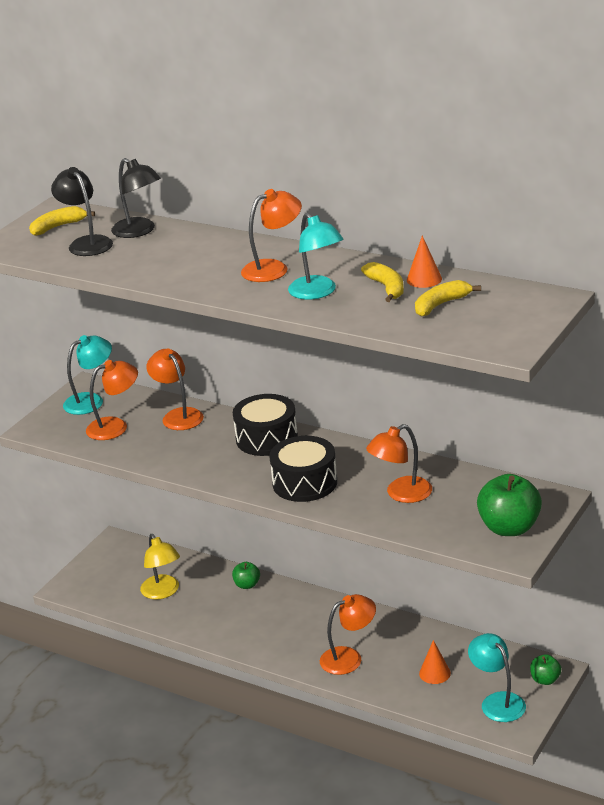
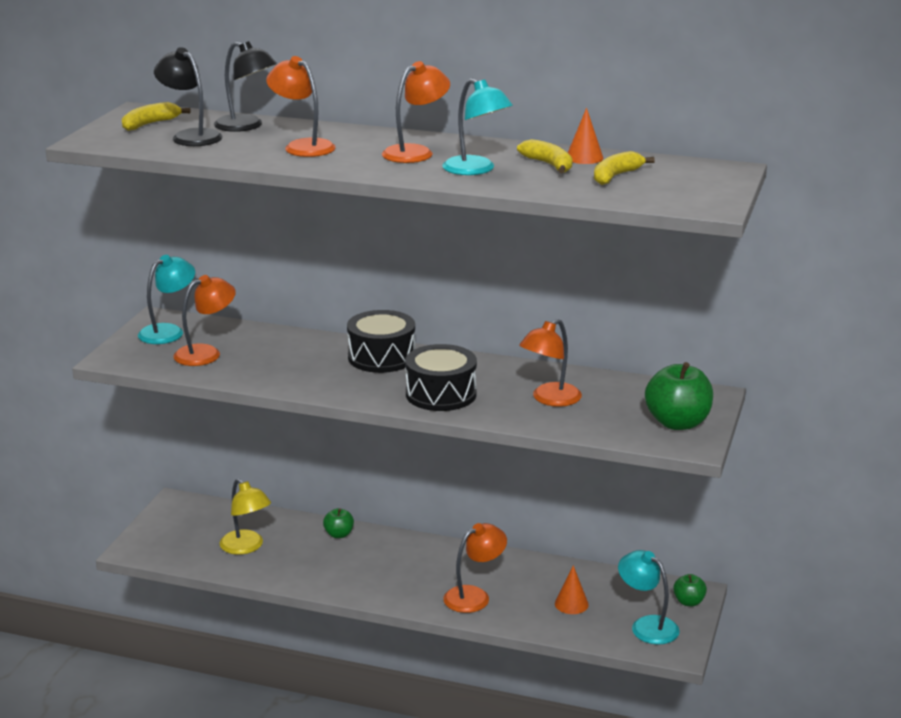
camera: 15 degrees left, 5 degrees down
orange lamp [146,349,204,430] -> orange lamp moved to [266,56,336,157]

